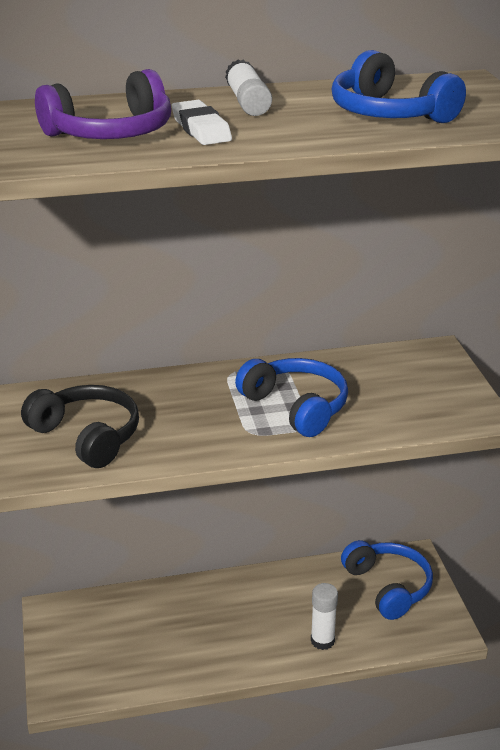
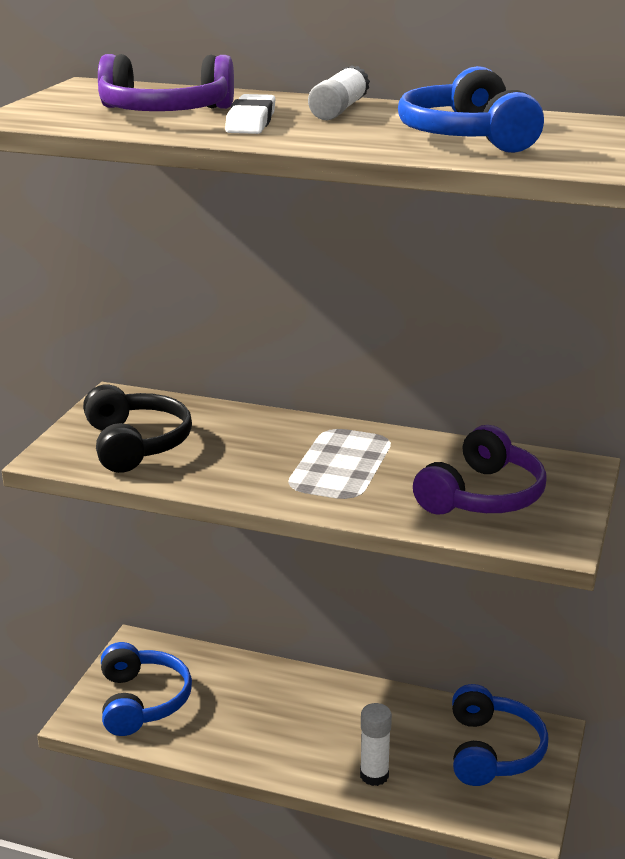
camera: 30 degrees right, 5 degrees down
blue headphones [235,358,348,437] -> blue headphones moved to [101,642,192,736]
none -> purple headphones [413,425,547,515]

